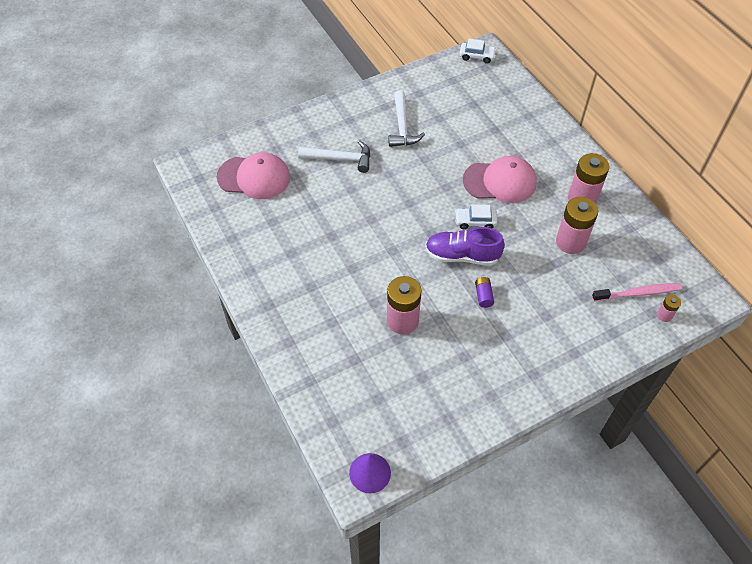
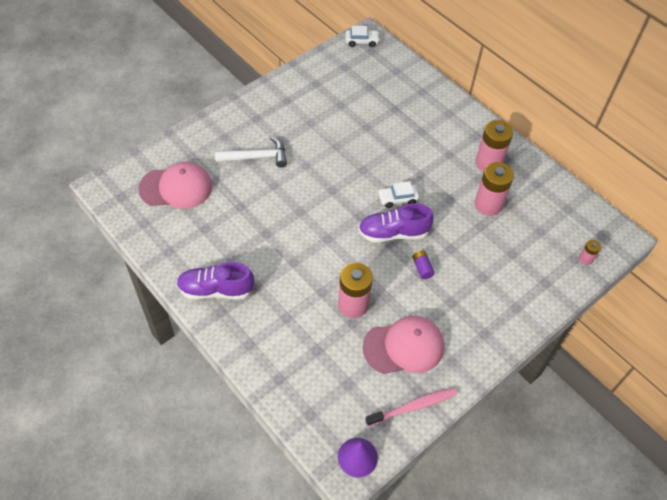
camera: 15 degrees left, 0 degrees up
white hammer [388,91,425,147] -> none
pink cap [463,156,537,203] -> pink cap moved to [363,316,444,374]
pink toothbrush [592,283,682,302] -> pink toothbrush moved to [365,387,457,427]
none -> purple shoe [177,262,255,300]

